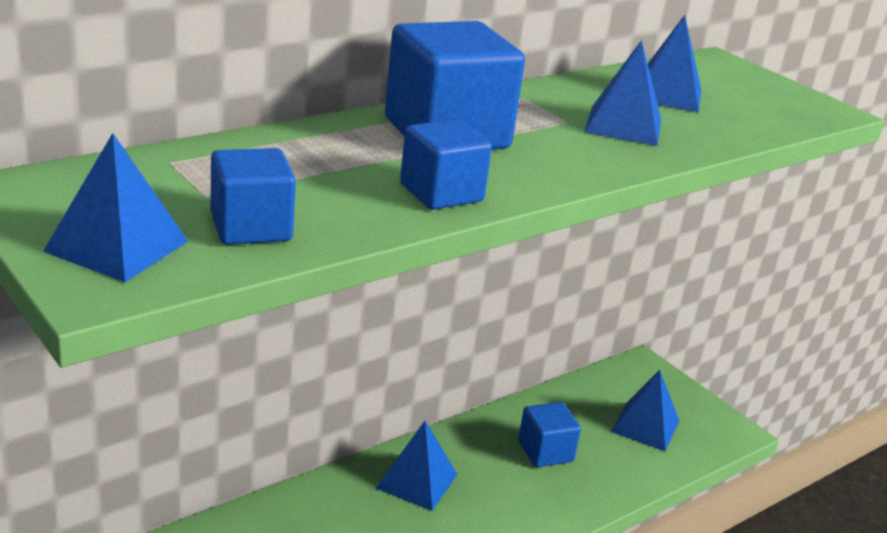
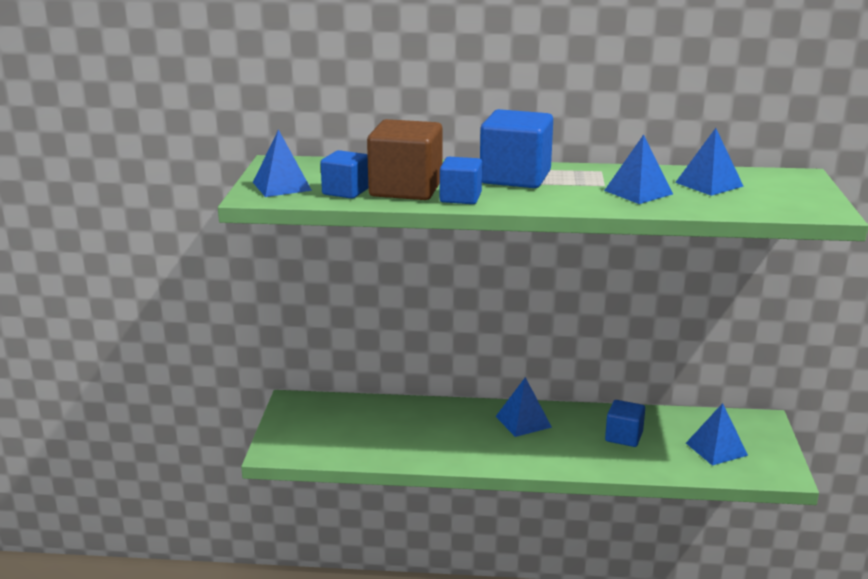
camera: 45 degrees right, 5 degrees down
none -> brown cube [367,119,443,200]

